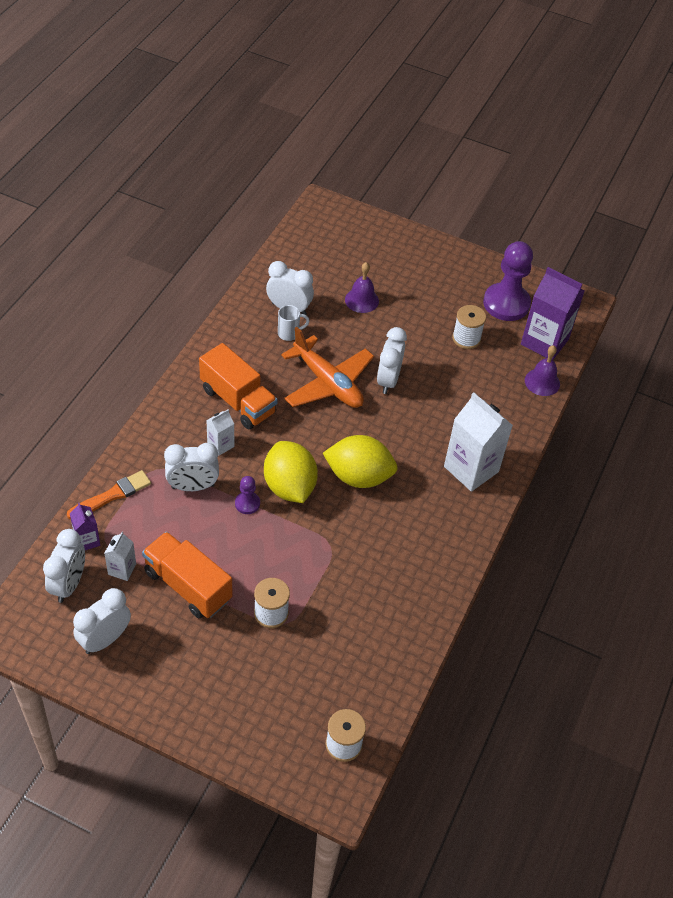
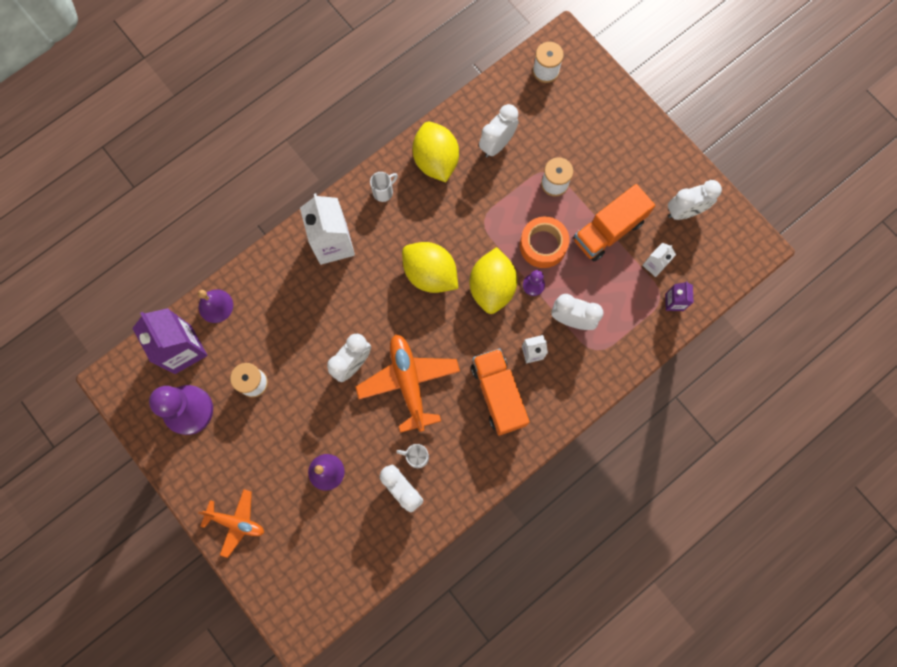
camera: 150 degrees left, 25 degrees up
white clock [43,529,85,603] -> white clock moved to [479,104,519,158]
orange brush [67,470,151,519] -> none
orange truck [142,532,232,618] -> orange truck turned 75 degrees clockwise [573,184,655,261]
none -> orange plane [198,489,264,558]
none -> white mug [370,172,398,202]
none -> yellow lemon [412,122,459,182]
none -> orange tape [520,217,569,268]

